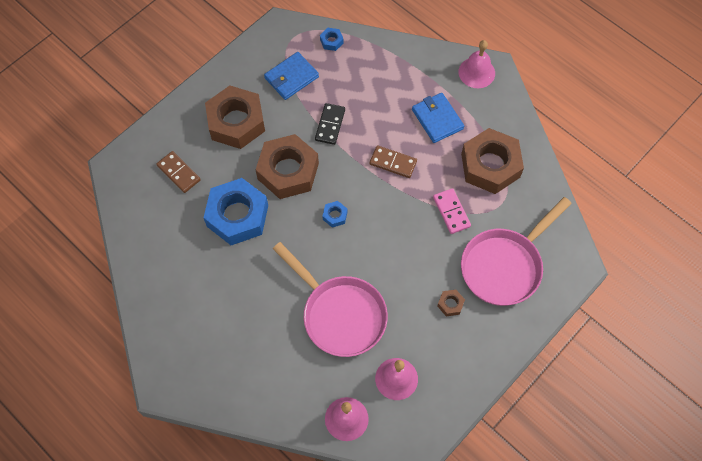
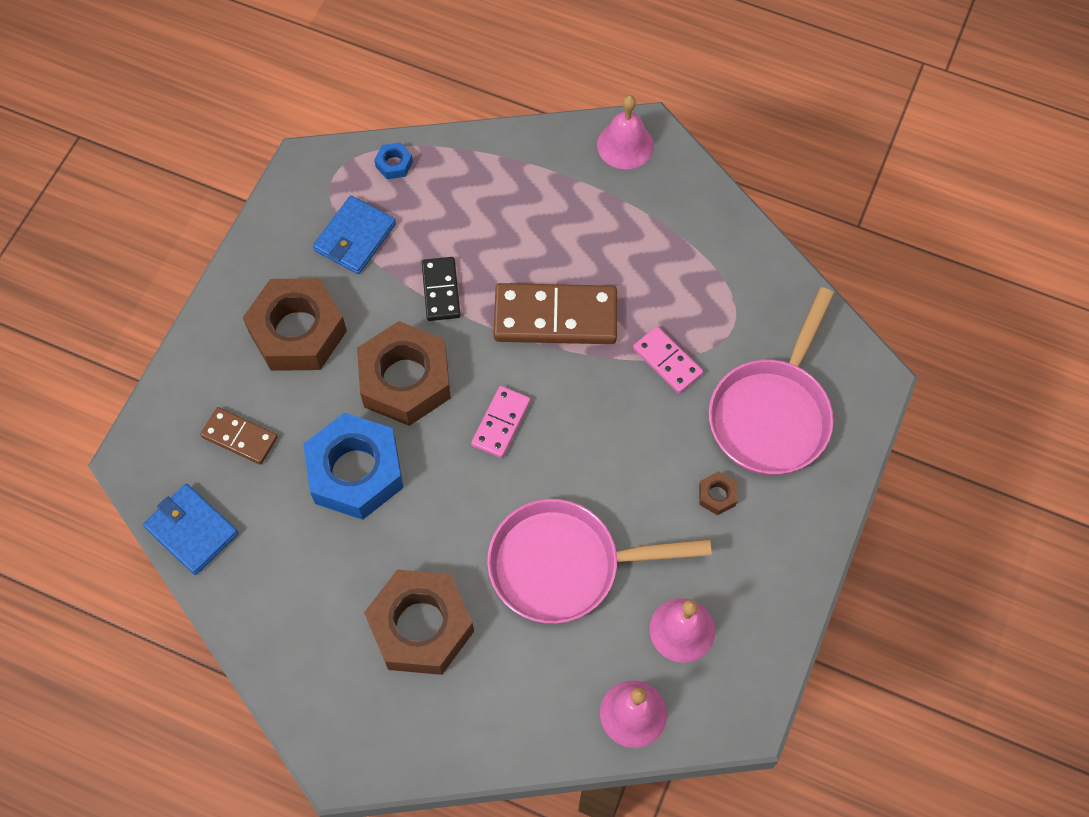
camera: 20 degrees left, 0 degrees up
pink pan [273,242,388,357] -> pink pan turned 150 degrees clockwise [487,499,712,624]
blue nut [322,201,348,228] -> pink domino [471,386,531,458]
brown domino [370,145,417,178] -> brown domino [494,283,617,344], size x1.80
blue wallet [412,93,464,143] -> blue wallet moved to [143,484,238,575]
brown nut [461,128,524,194] -> brown nut moved to [364,569,474,675]

